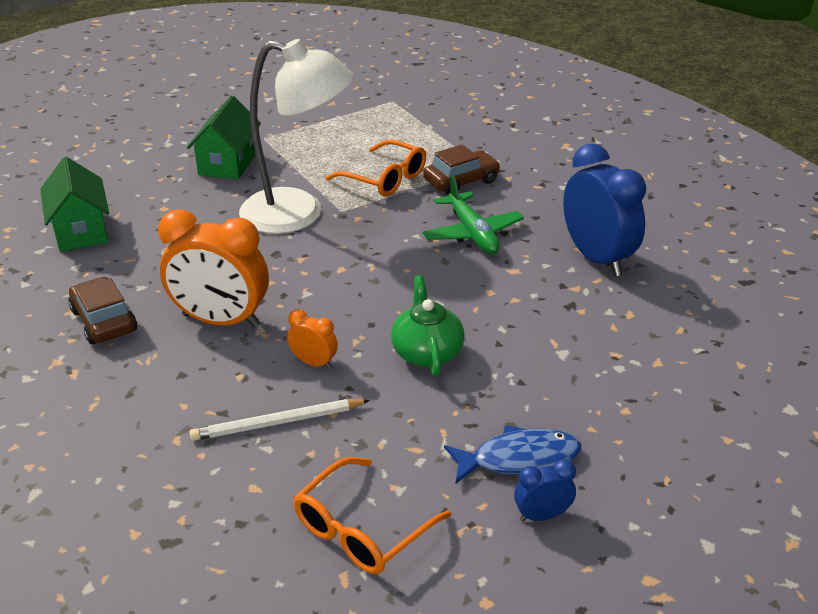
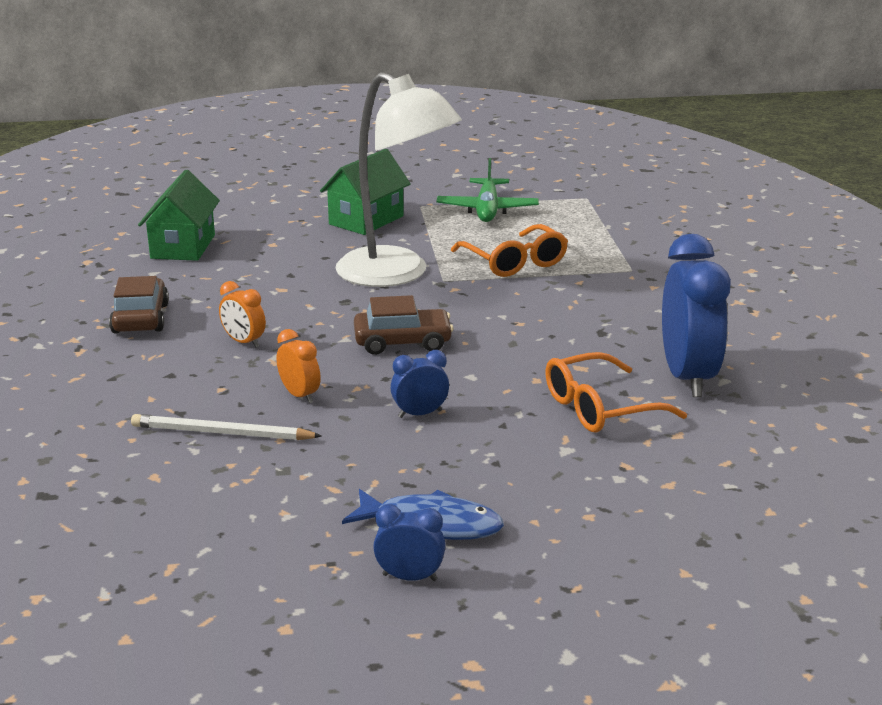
camera: 25 degrees right, 10 degrees down
orange clock [158,209,269,328] -> orange clock [219,281,266,348], size x0.47
orange glasses [293,457,451,574] -> orange glasses moved to [545,352,687,433]
green teapot [391,275,465,376] -> blue clock [391,350,449,418]
brown car [423,145,500,195] -> brown car moved to [354,295,454,355]
green plane [423,175,524,254] -> green plane moved to [437,158,539,222]

